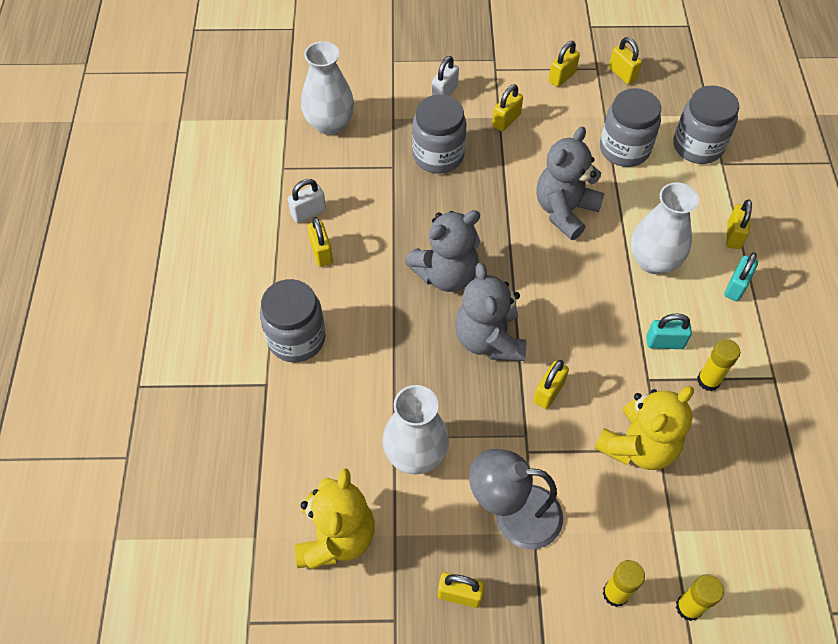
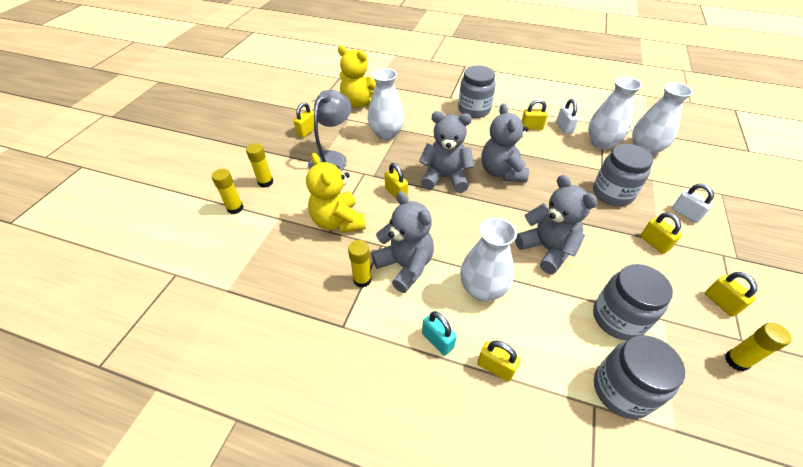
camera: 110 degrees right, 10 degrees down
yellow padlock [609,37,642,84] -> yellow glue stick [725,323,792,371]
turquoise padlock [646,313,692,349] -> grey teddy bear [371,191,434,293]
none -> white vase [588,76,642,150]

